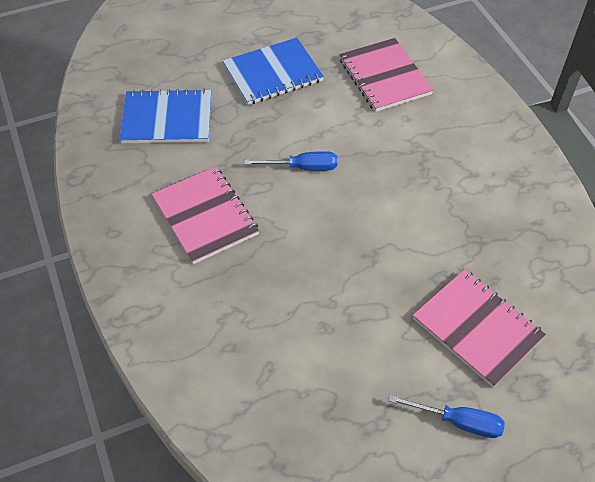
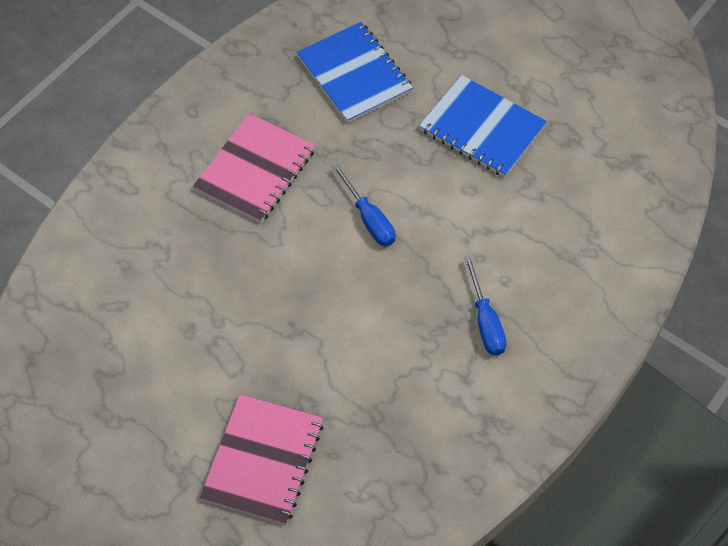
camera: 60 degrees right, 5 degrees up
pink notebook [339,38,434,112] -> none
blue screwdriver [388,395,505,438] -> blue screwdriver moved to [464,256,506,355]

